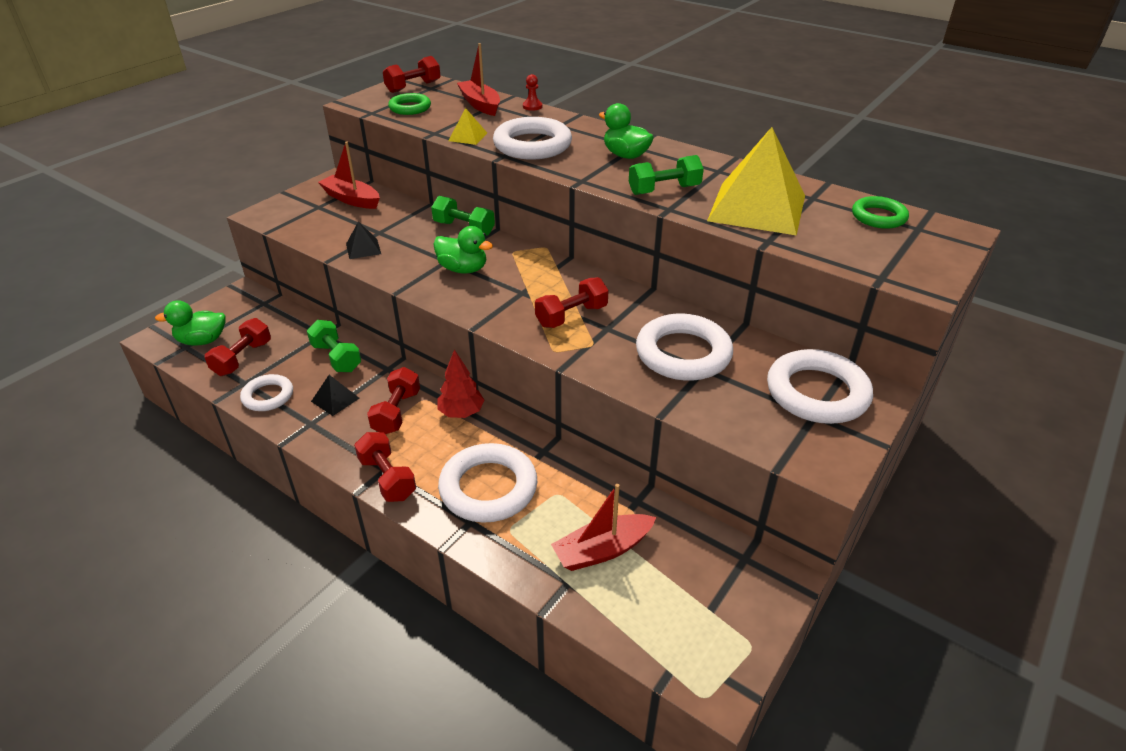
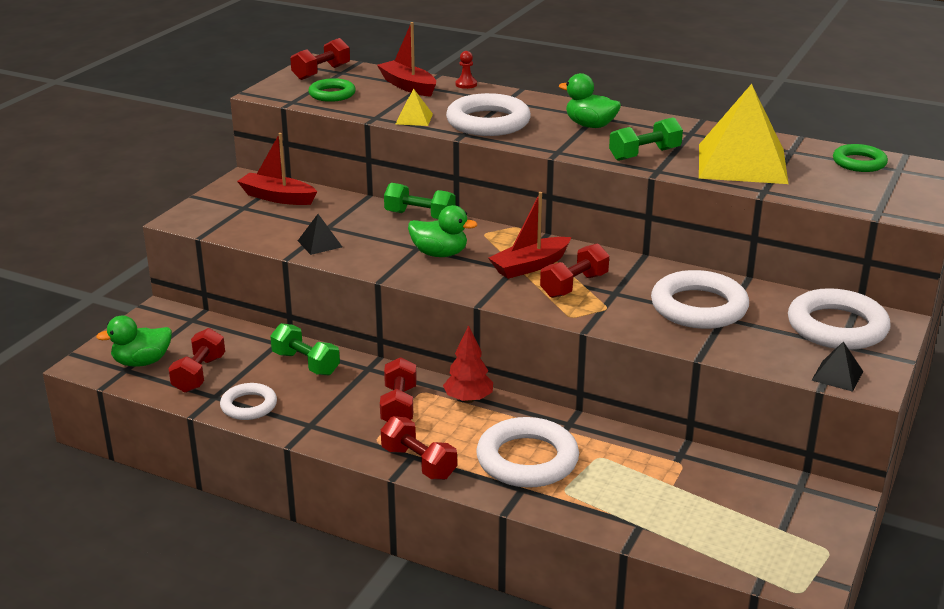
camera: 10 degrees left, 10 degrees down
black pyramid [311,375,359,416] -> black pyramid moved to [811,342,863,392]
red boat [551,484,656,571] -> red boat moved to [488,192,571,279]

